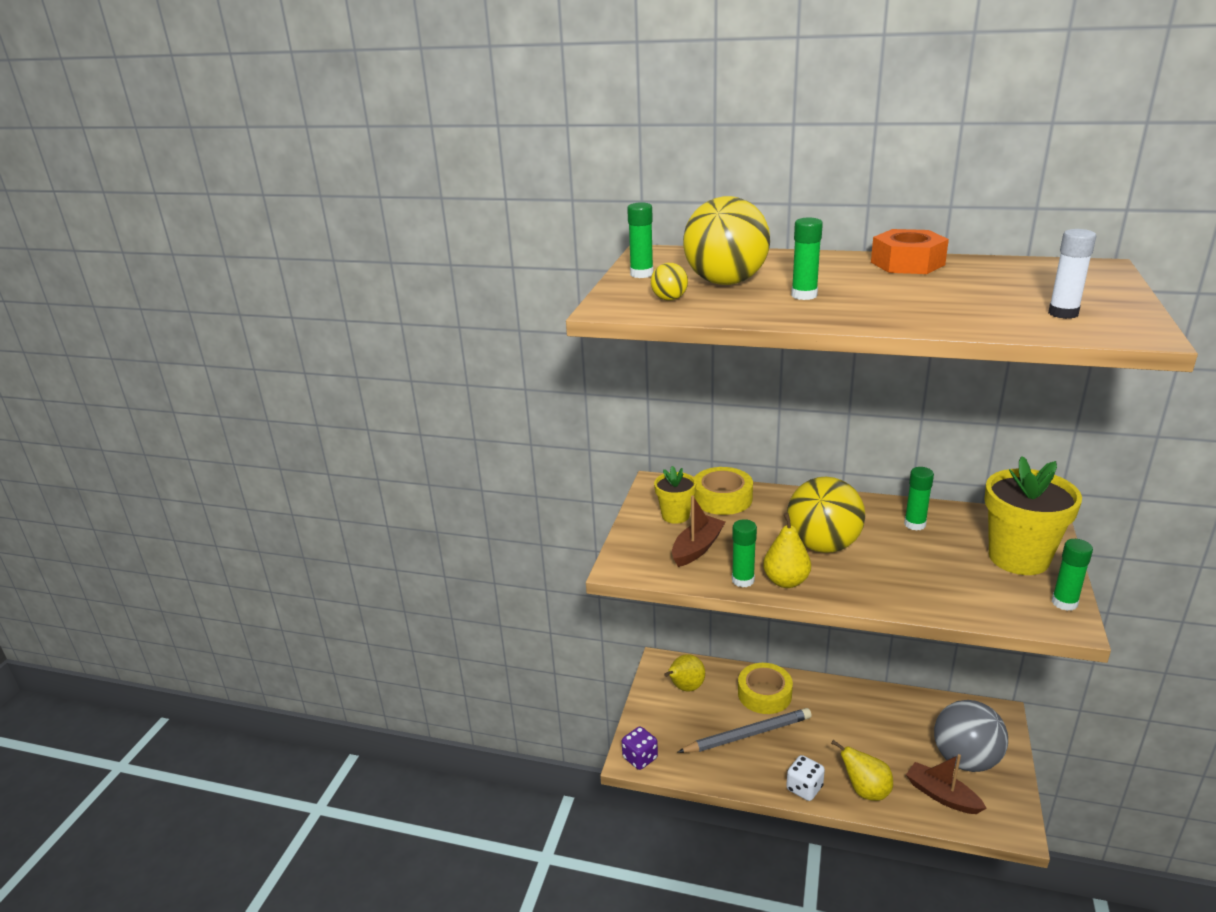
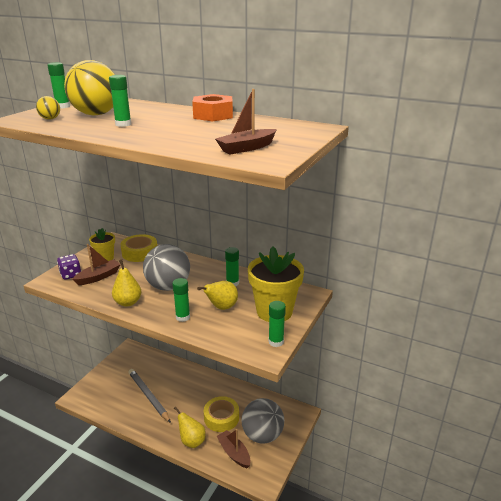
camera: 10 degrees right, 0 degrees up
purple dice [622,727,658,770] -> purple dice moved to [57,254,81,280]
yellow pear [664,654,705,691] -> yellow pear moved to [197,281,238,310]
grey pencil [678,708,812,753] -> grey pencil turned 120 degrees counterclockwise [129,369,171,423]
green glue stick [732,519,757,587] -> green glue stick moved to [172,278,190,322]
yellow tape [738,663,793,714] -> yellow tape moved to [204,396,239,432]
white dice [786,755,825,801] -> none
yellow ball [787,477,865,553] -> grey ball [143,244,190,291]
white glue stick [1048,229,1096,319] -> brown boat [215,89,277,154]

